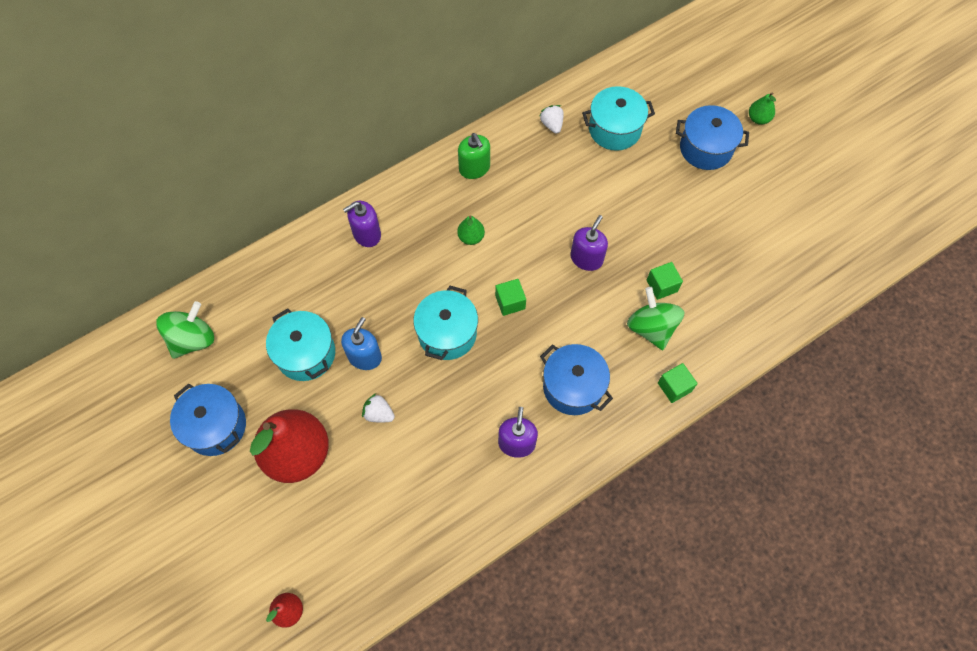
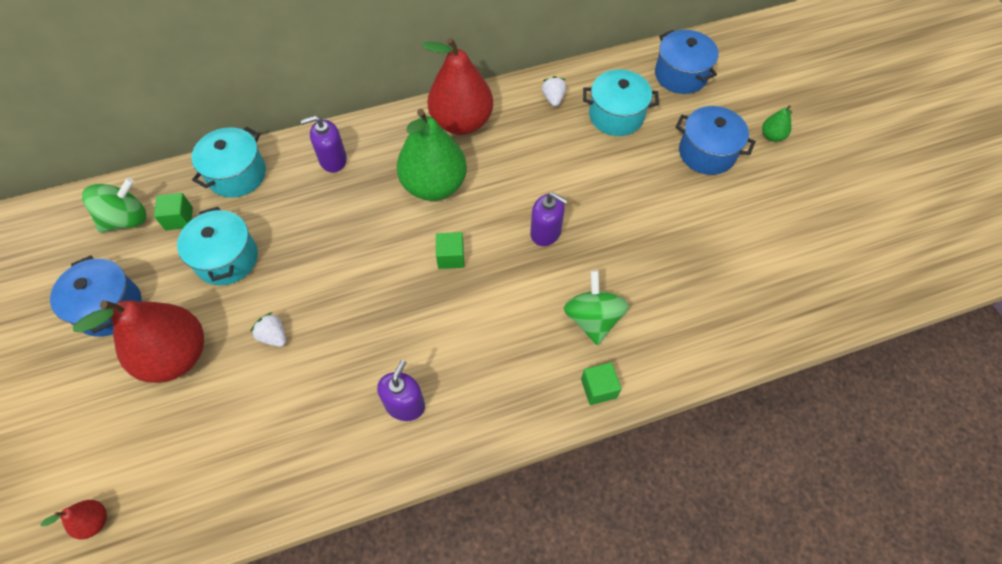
camera: 15 degrees right, 5 degrees down
blue soap dispenser [341,317,382,370] -> none
turquoise pot [413,286,478,360] -> turquoise pot moved to [191,127,266,198]
green pear [457,215,485,245] -> green pear [397,109,467,201], size x2.36
green soap dispenser [458,133,490,179] -> red pear [422,38,493,135]
blue pot [540,344,613,415] -> blue pot moved to [655,30,718,94]
purple soap dispenser [570,215,608,271] -> purple soap dispenser turned 75 degrees clockwise [530,192,568,246]
green cube [647,262,683,300] -> green cube moved to [154,193,193,230]

